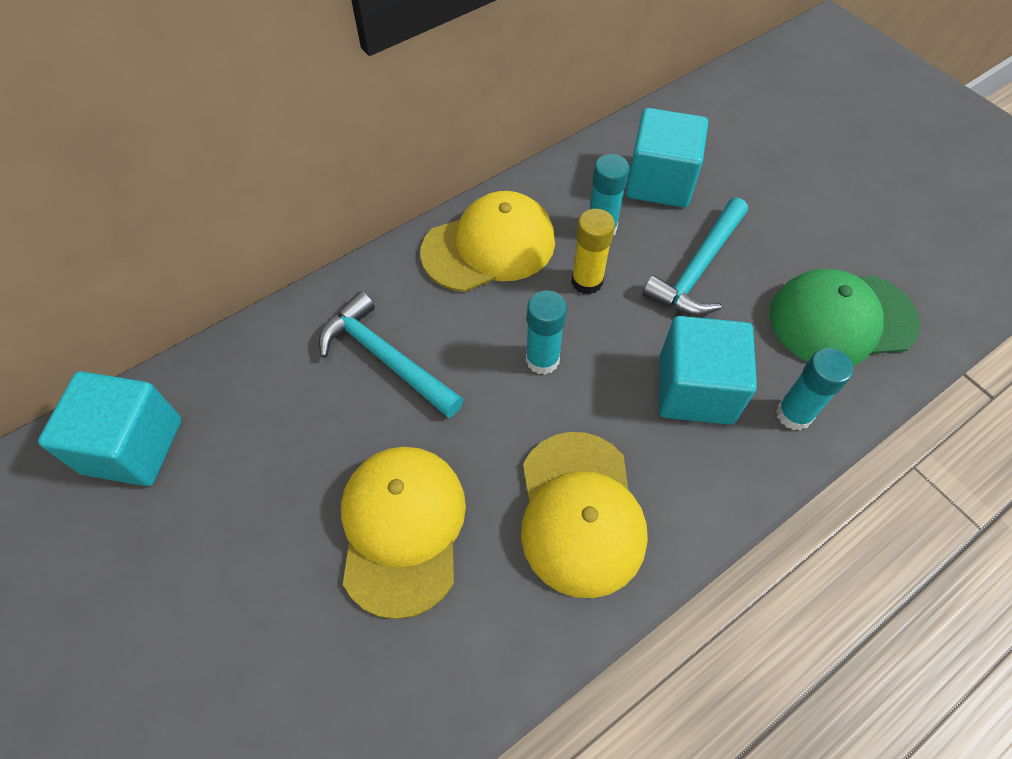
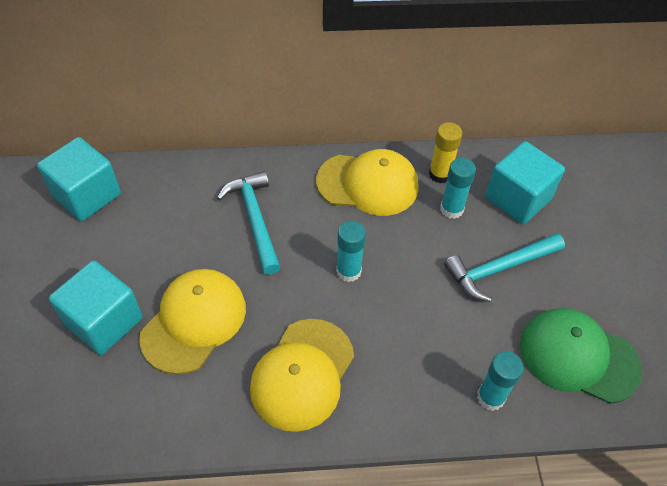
camera: 30 degrees right, 5 degrees down
yellow glue stick [571,209,615,295] -> yellow glue stick moved to [429,122,462,183]
turquoise cube [659,316,757,425] -> turquoise cube moved to [49,260,143,355]

